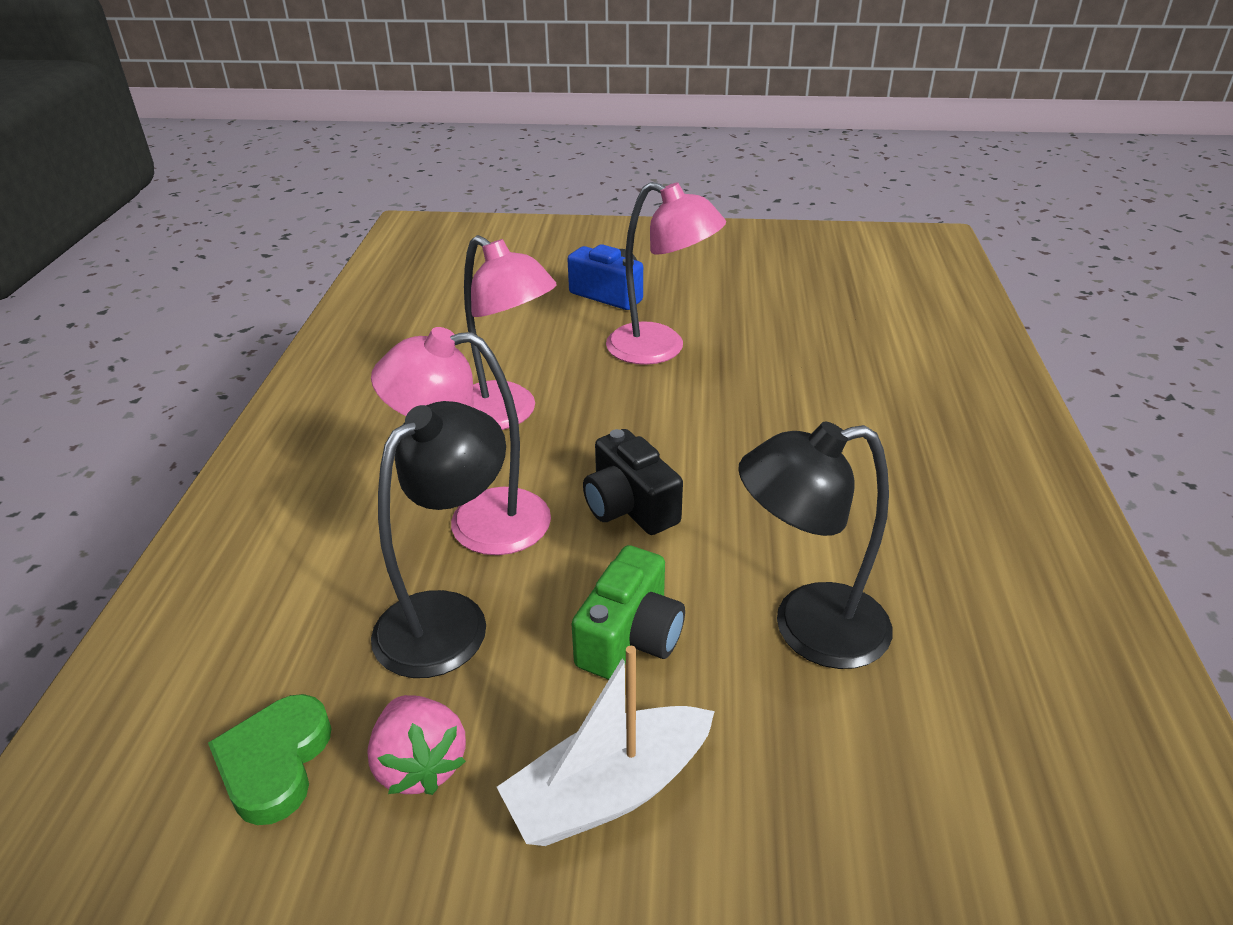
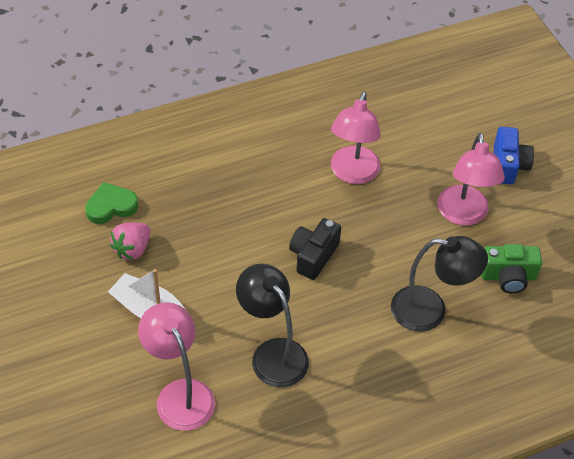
camera: 60 degrees right, 15 degrees up
pink lamp [371,327,551,555] -> pink lamp moved to [138,302,215,431]
black lamp [371,401,506,678] -> black lamp moved to [391,236,488,332]
green camera [572,545,685,680] -> green camera moved to [481,244,542,293]

